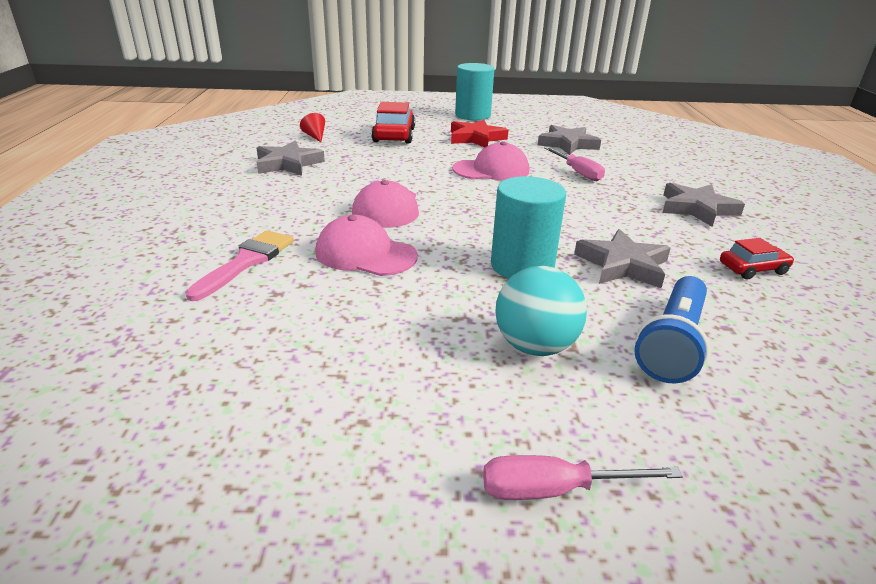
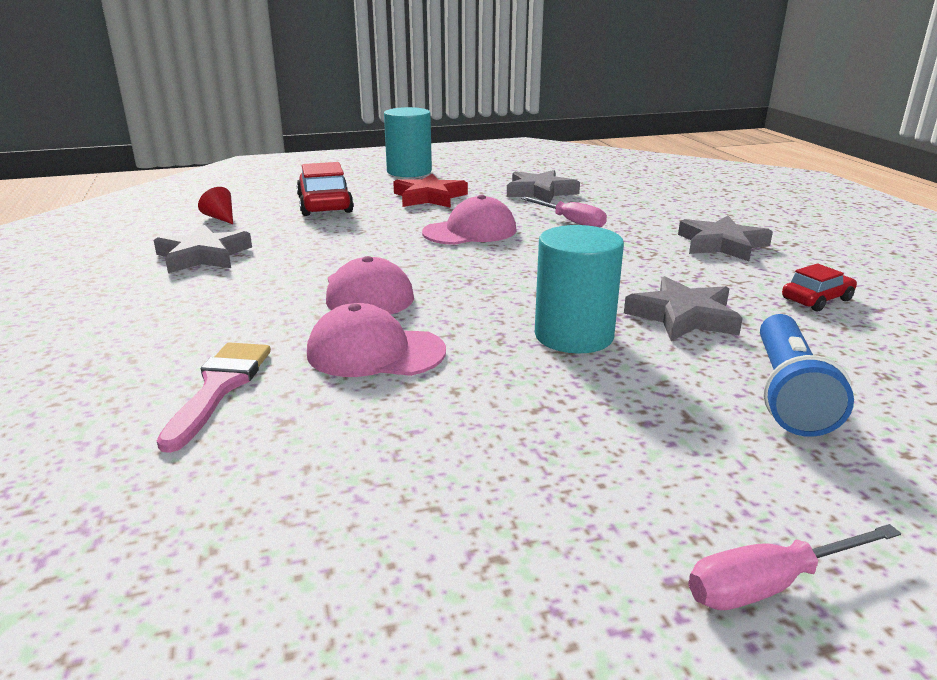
camera: 15 degrees left, 5 degrees down
turquoise ball [495,266,587,356] -> none

